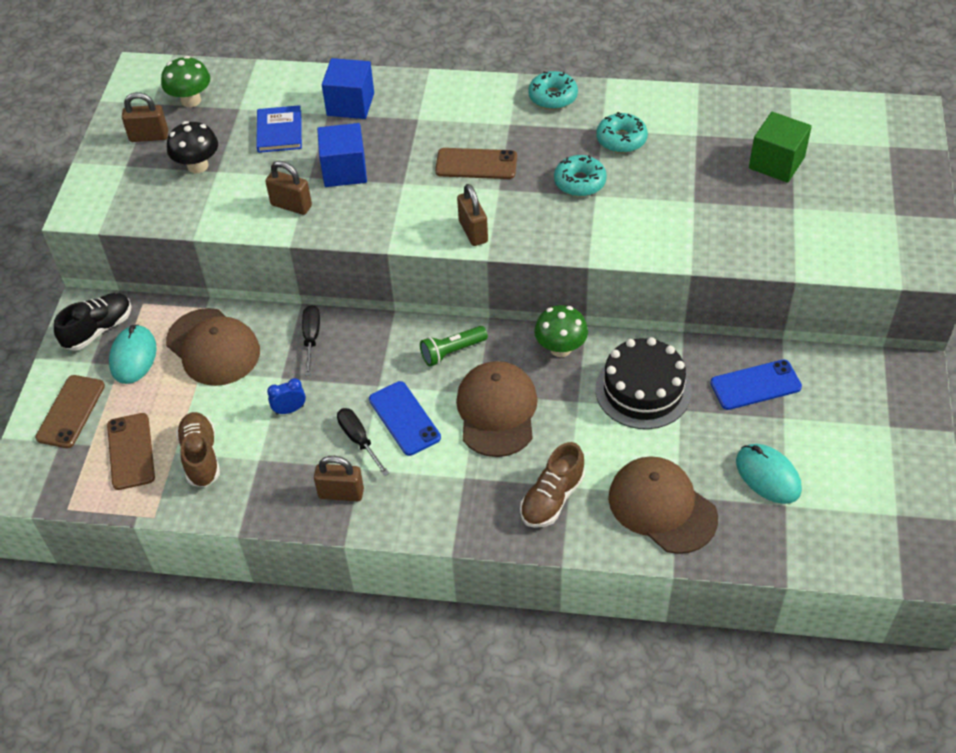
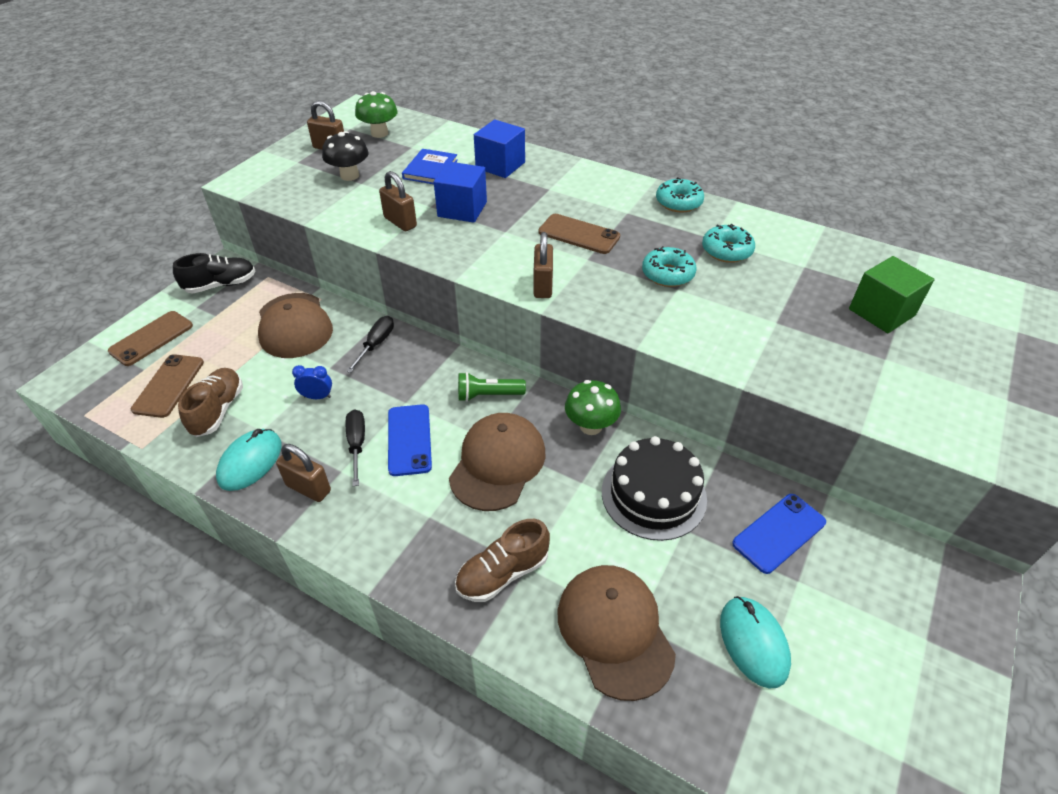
camera: 20 degrees right, 5 degrees down
turquoise mouse [109,324,157,384] -> turquoise mouse moved to [216,429,282,491]
blue phone [710,360,802,410] -> blue phone turned 45 degrees counterclockwise [732,494,826,574]

